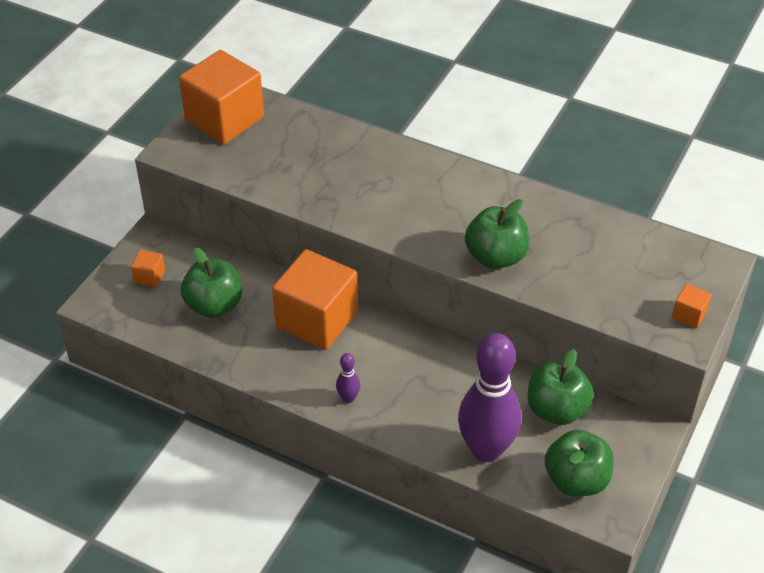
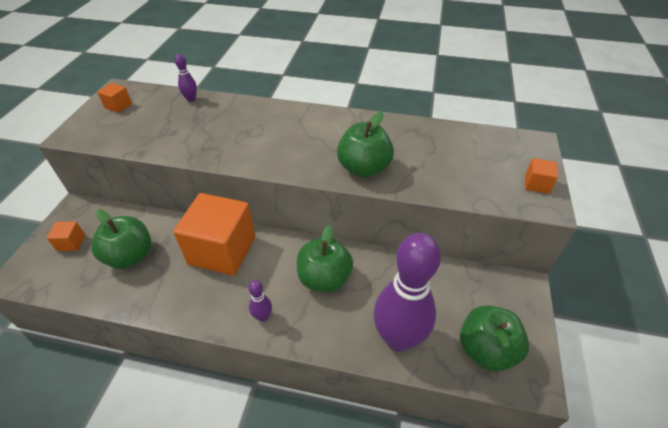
camera: 15 degrees left, 0 degrees up
orange cube [179,50,264,144] -> orange cube [97,83,132,113], size x0.41
green apple [528,349,594,425] -> green apple moved to [297,225,353,292]
none -> purple bowling pin [175,54,197,102]

